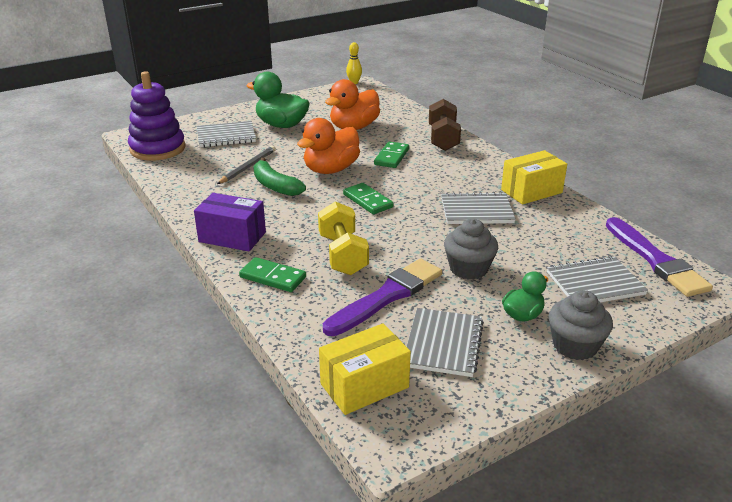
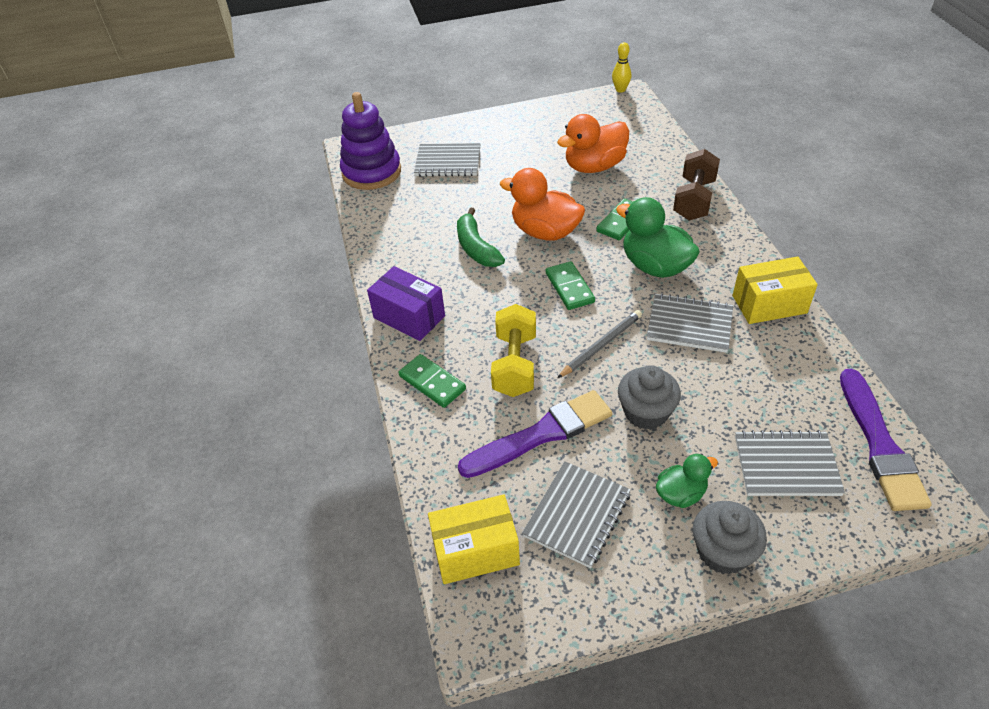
camera: 20 degrees right, 15 degrees up
grey pencil [217,146,276,184] -> grey pencil moved to [558,310,642,378]
green duck [246,72,310,128] -> green duck moved to [616,197,700,278]
orange duck [297,118,360,174] -> orange duck turned 60 degrees clockwise [500,168,585,240]

